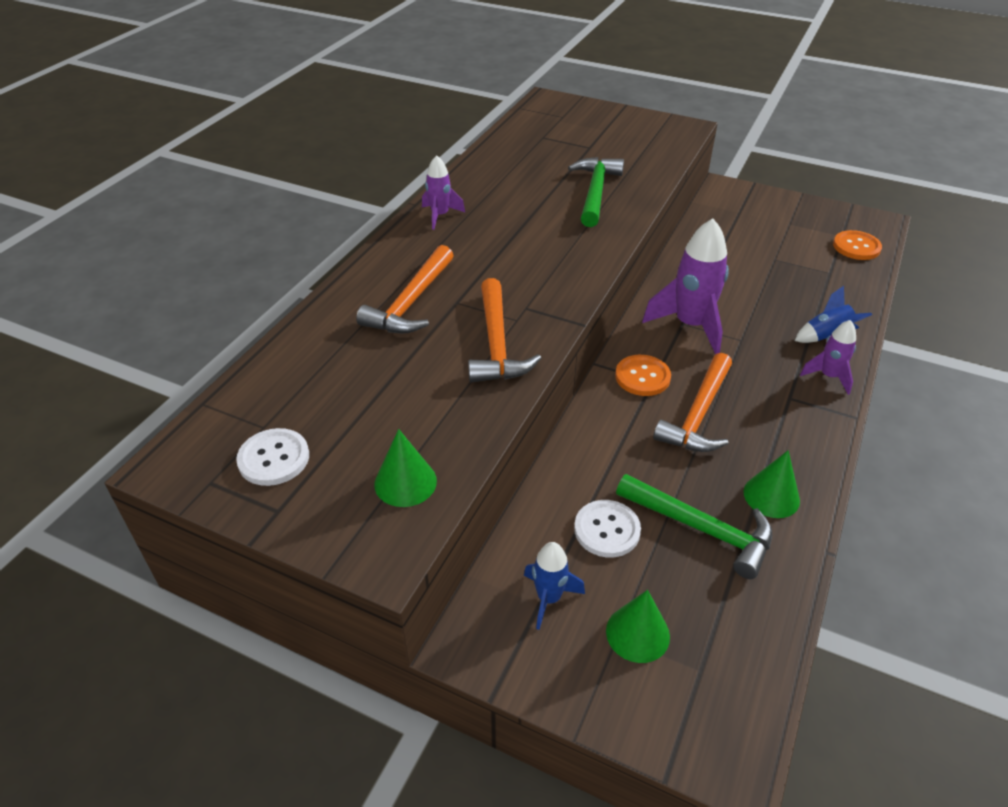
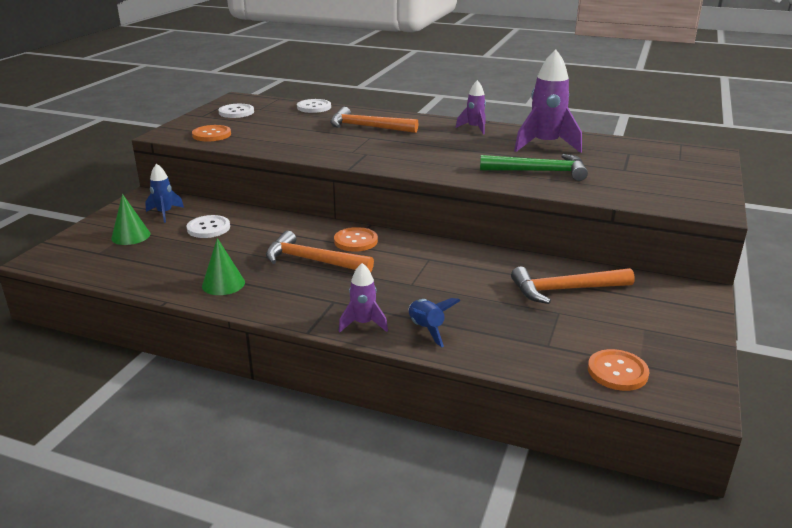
camera: 85 degrees right, 15 degrees down
green cone [374,429,437,507] -> orange button [192,125,231,142]
orange hammer [468,278,541,382] -> orange hammer moved to [511,267,635,304]
green hammer [616,474,772,579] -> none
purple rocket [642,218,729,354] -> purple rocket moved to [514,49,582,153]
none -> white button [297,99,331,113]

